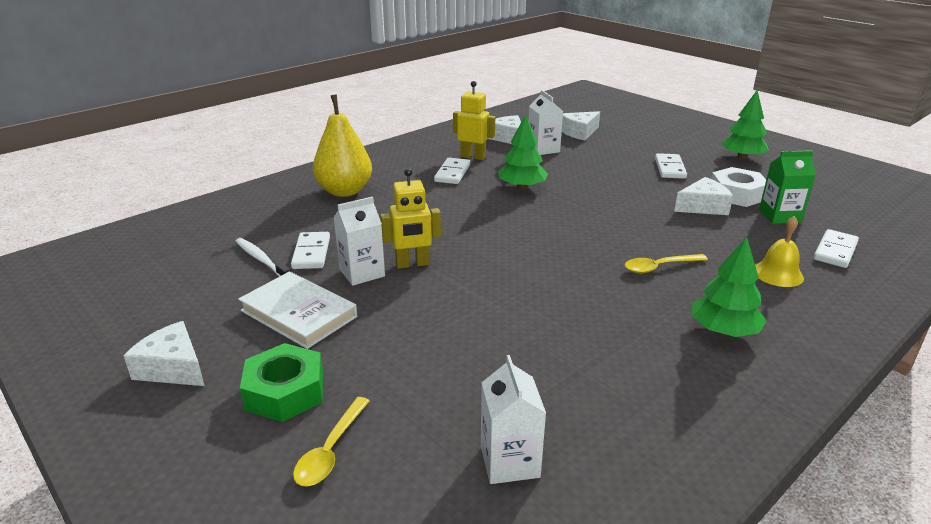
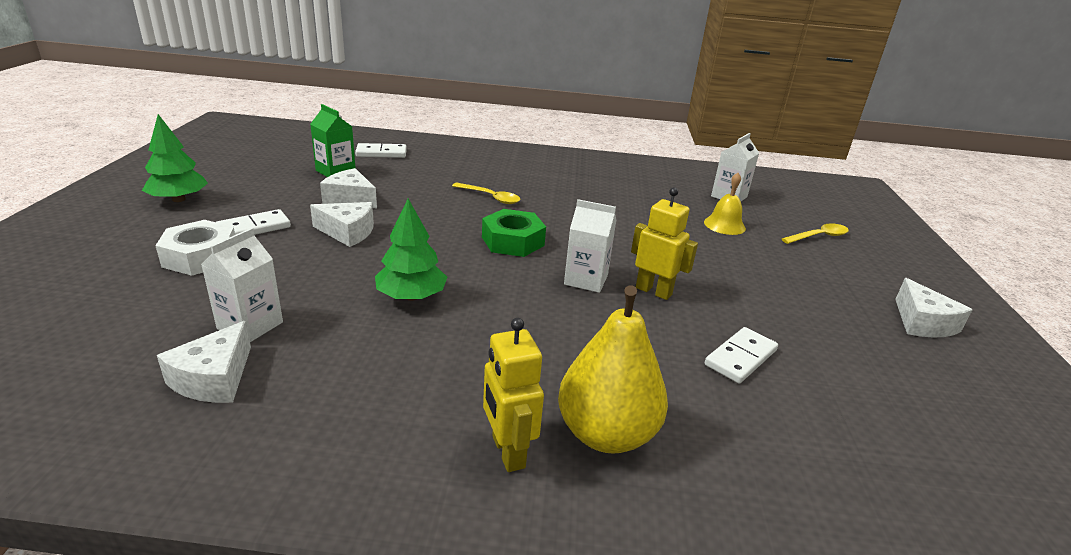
camera: 135 degrees left, 0 degrees up
white toothbrush [235,238,291,277] -> none
white book [238,271,357,349] -> none
green nut [240,343,323,422] -> green nut moved to [482,209,546,257]
white carton [333,196,385,286] -> white carton moved to [564,199,616,293]
white domino [434,158,470,184] -> none
yellow robot [453,81,495,160] -> yellow robot moved to [483,318,544,472]
white cheese [562,111,600,140] -> white cheese moved to [310,202,374,247]
green tree [692,237,767,337] -> none
white nut [711,167,766,207] -> white nut moved to [155,220,235,276]
yellow bell [755,216,804,287] -> yellow bell moved to [704,173,746,235]

